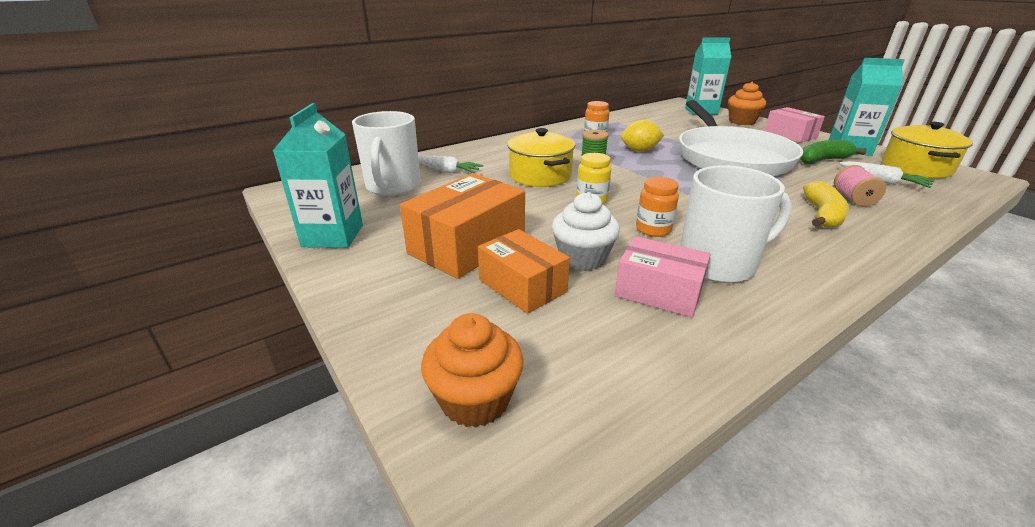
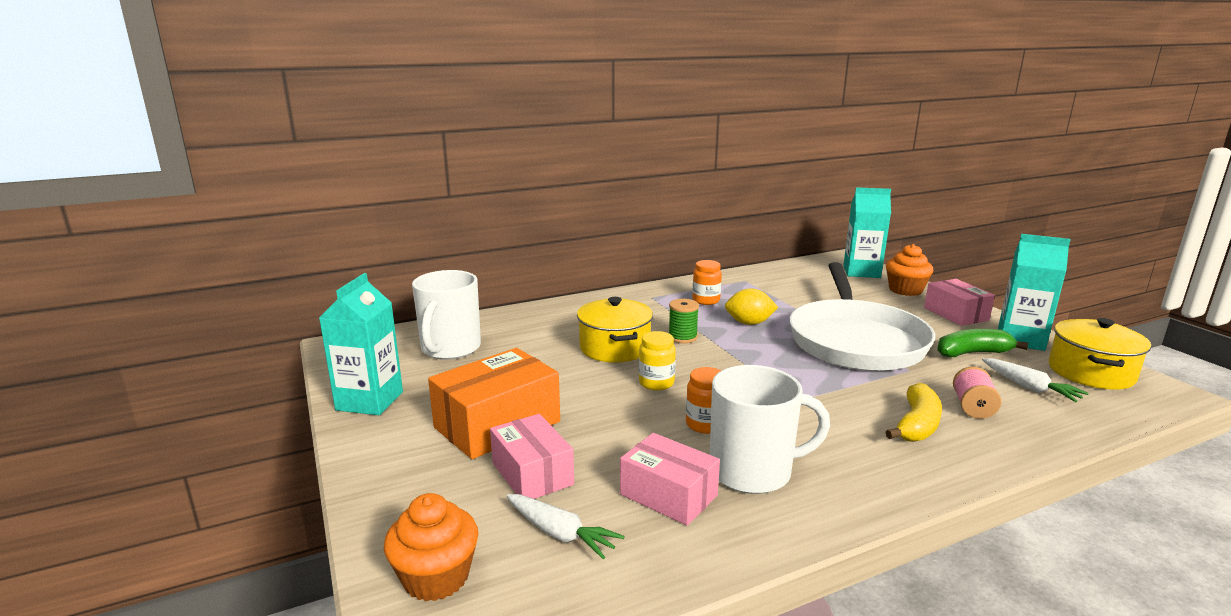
camera: 10 degrees right, 10 degrees down
white carrot [418,155,483,173] -> white carrot moved to [507,494,625,559]
orange box [478,229,570,314] -> pink box [490,414,574,499]
white cupcake [552,192,620,271] -> none

